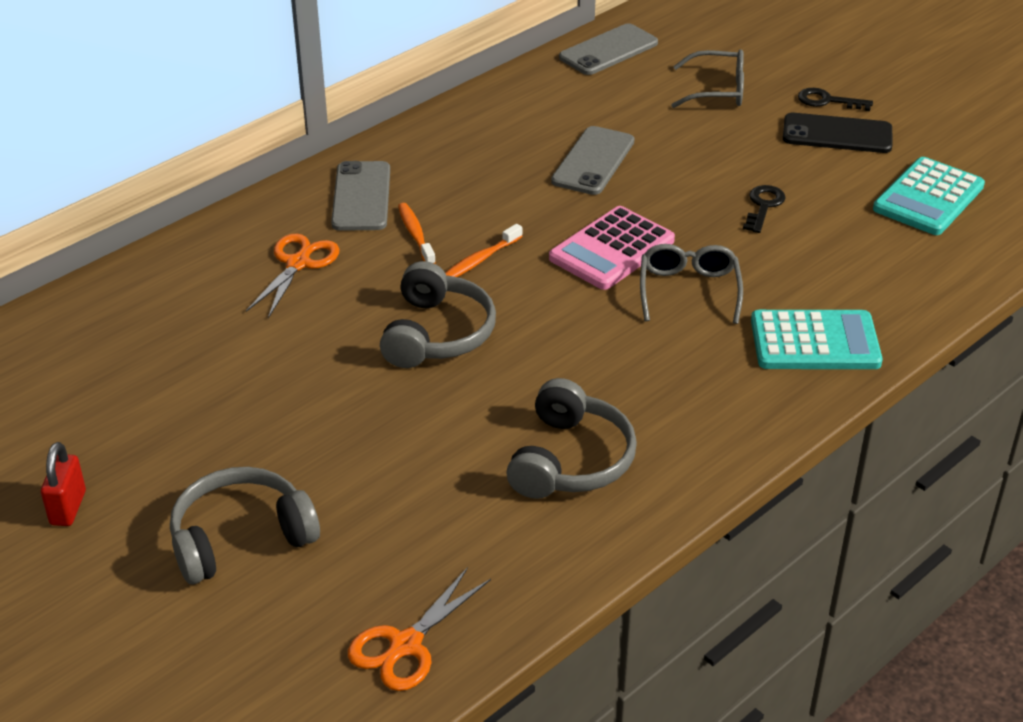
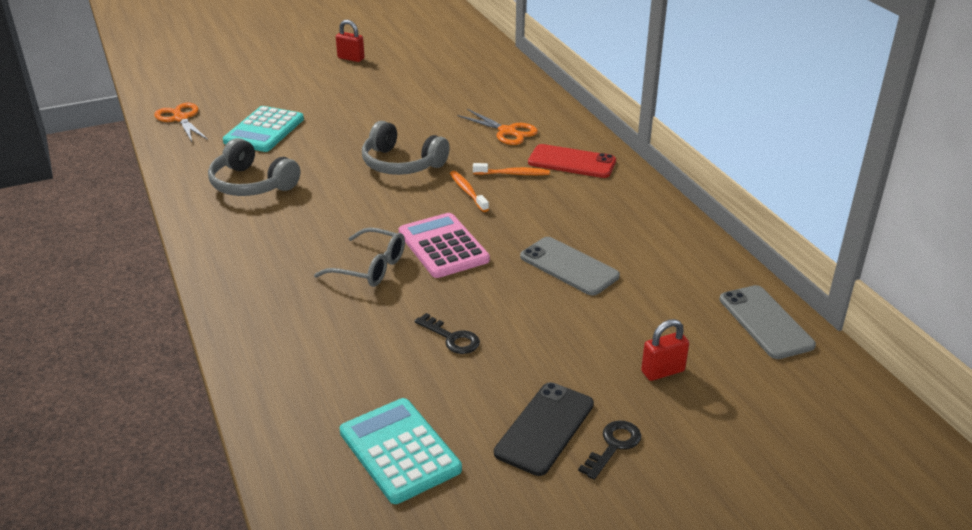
camera: 110 degrees right, 5 degrees down
grey headphones [170,467,320,584] -> none
grey phone [331,161,390,231] -> red phone [528,144,616,178]
grey glasses [671,50,744,108] -> red padlock [641,319,689,381]
turquoise calculator [751,310,883,369] -> turquoise calculator moved to [223,106,304,152]

